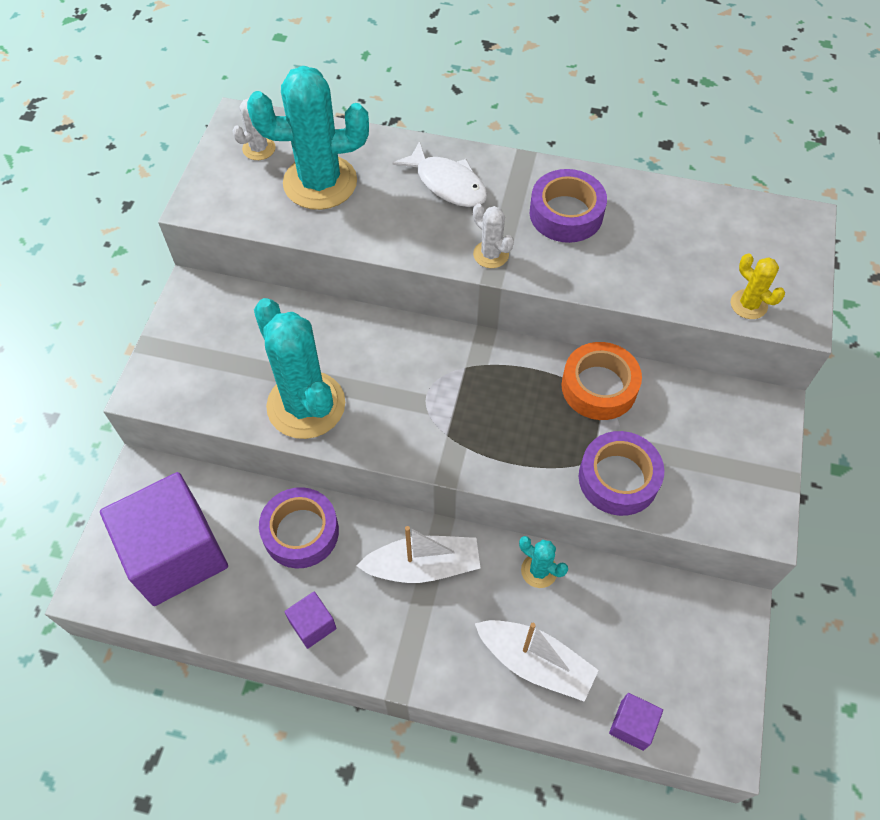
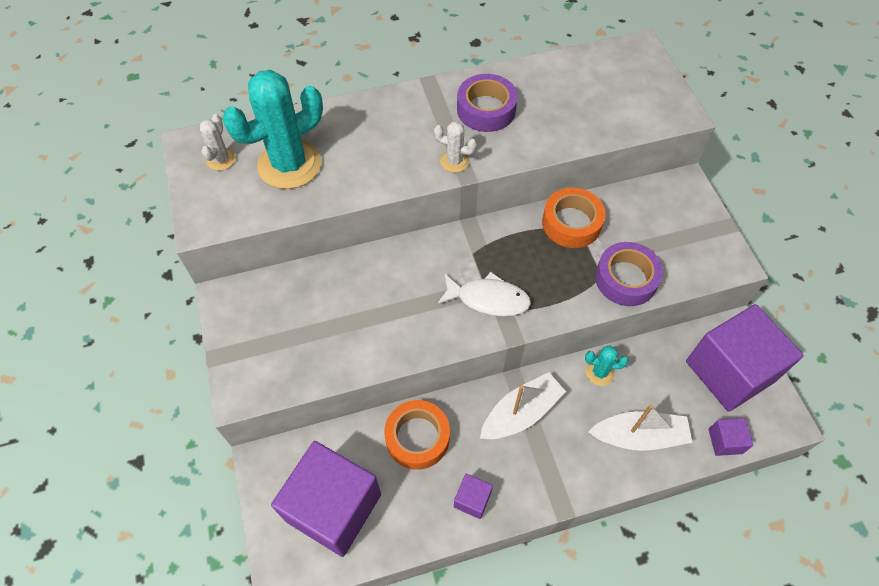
camera: 30 degrees left, 0 degrees up
turquoise cactus [254,298,345,439] -> none
purple tape [259,487,339,568] -> orange tape [384,400,450,470]
white fish [392,141,487,207] -> white fish moved to [437,272,531,316]
yellow cactus [731,253,785,319] -> none
none -> purple cube [686,304,804,412]

